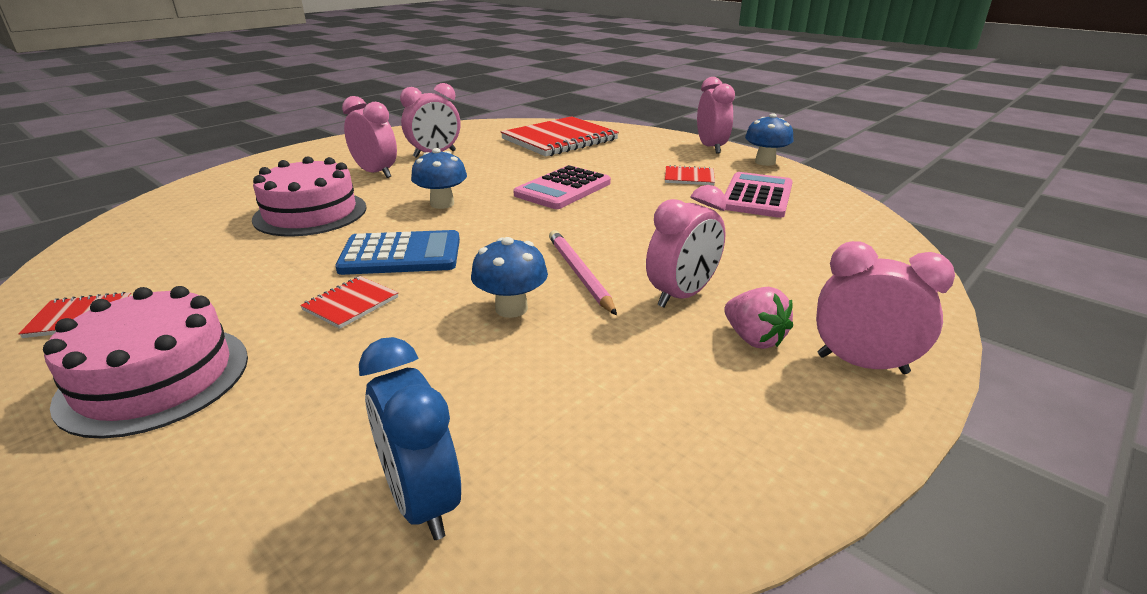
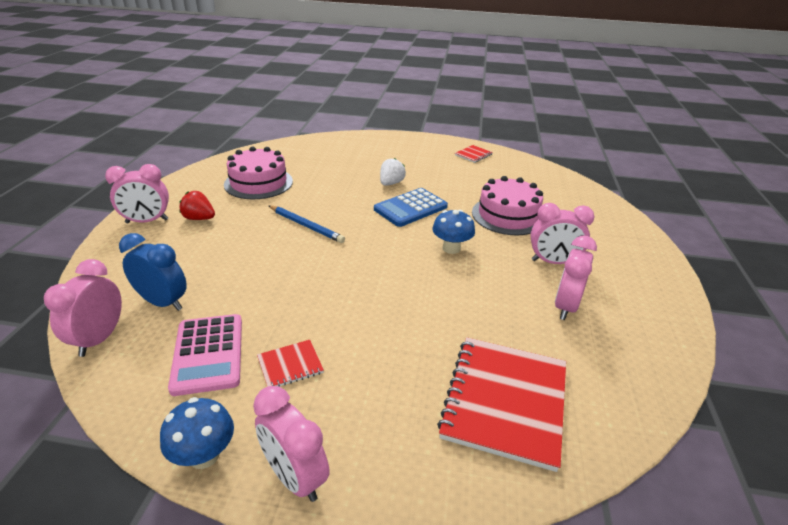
camera: 145 degrees right, 5 degrees up
pink cake [43,286,248,439] -> pink cake moved to [224,146,293,199]
red notebook [300,276,398,329] -> white strawberry [380,158,406,186]
blue clock [359,337,461,540] -> blue clock moved to [119,233,187,311]
blue mushroom [471,237,548,318] -> none
pink calculator [513,165,611,209] -> none
pink pencil [549,230,617,315] -> blue pencil [268,205,345,243]
pink clock [646,185,726,308] -> pink clock moved to [44,259,122,357]
pink strawberry [724,287,793,349] -> red strawberry [179,191,215,220]

